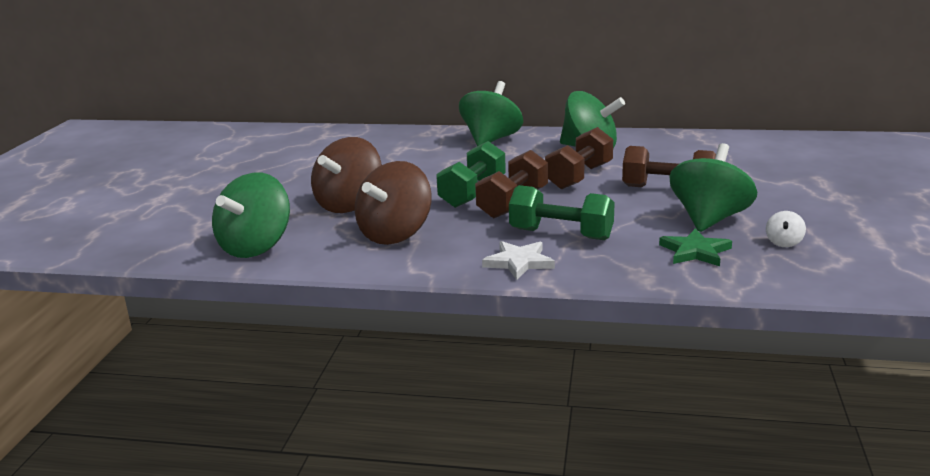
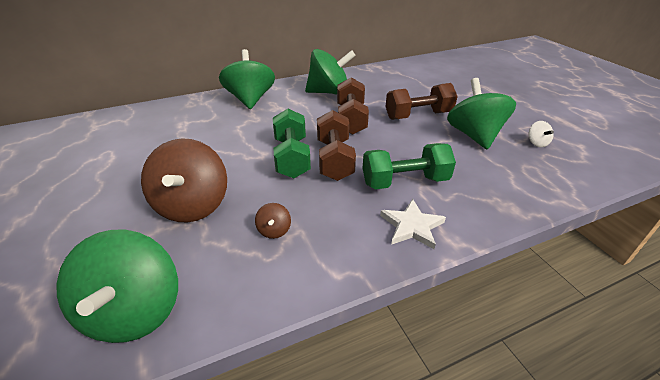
camera: 35 degrees left, 15 degrees up
brown spinning top [355,161,432,245] -> brown spinning top [255,203,291,239], size x0.41
green star [659,229,732,266] -> none

